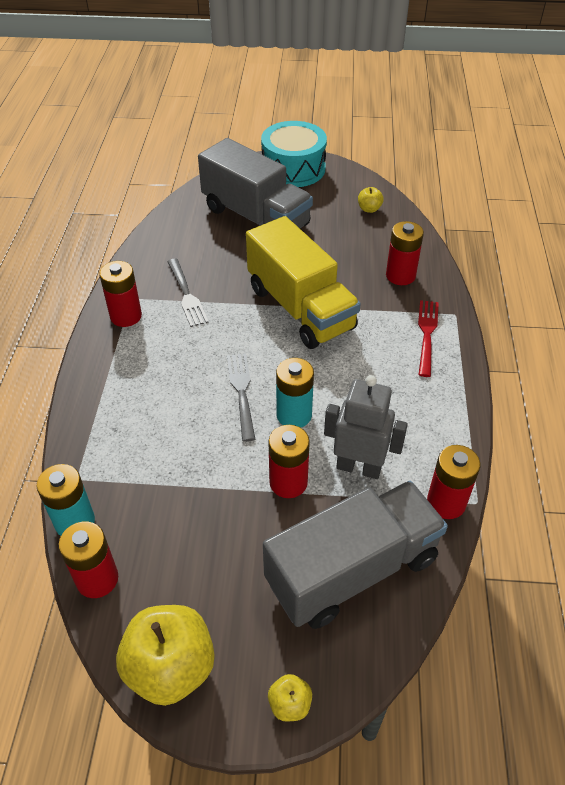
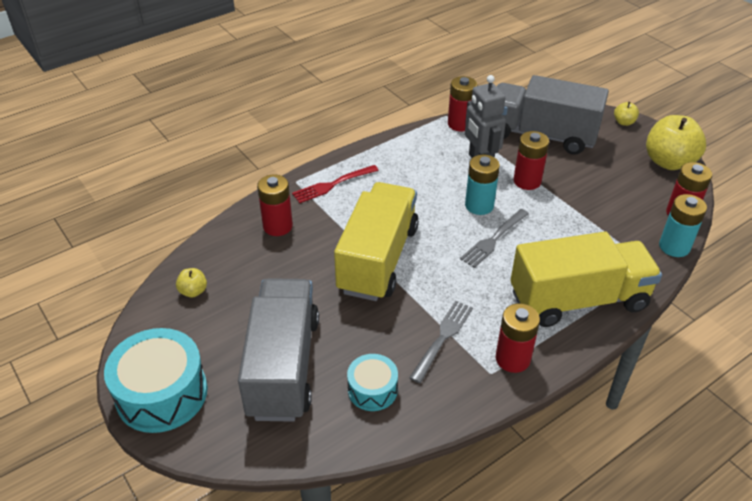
camera: 130 degrees left, 5 degrees down
none -> turquoise drum [347,354,398,411]
none -> yellow truck [511,232,662,327]

